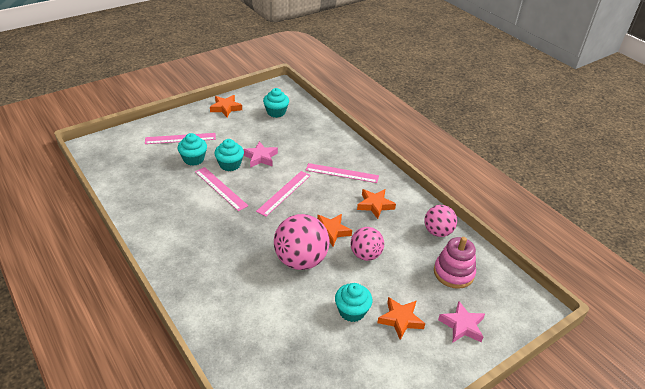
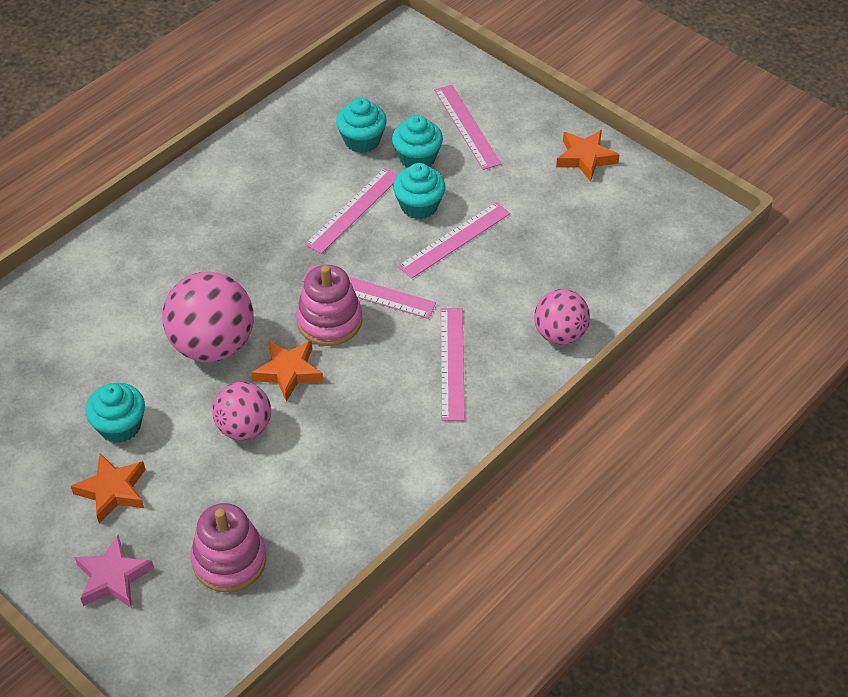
camera: 80 degrees right, 10 degrees up
pink star [243,141,278,168] -> pink ruler [398,202,510,279]
turquoise cupcake [263,88,289,118] -> turquoise cupcake moved to [336,98,387,153]
orange star [357,189,396,219] -> none
pink ball [424,205,457,237] -> pink ball moved to [534,289,590,345]
none -> pink stacking toy [296,265,362,346]

